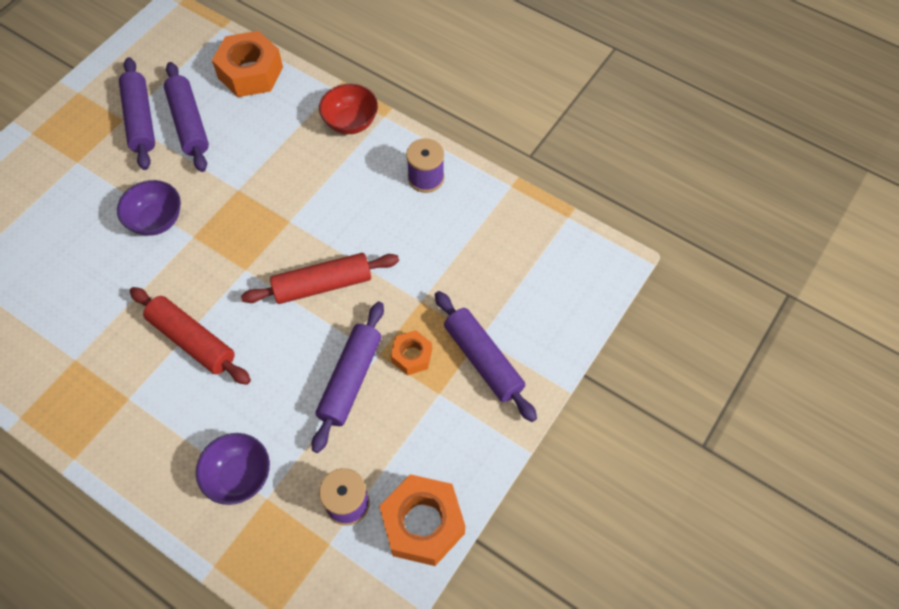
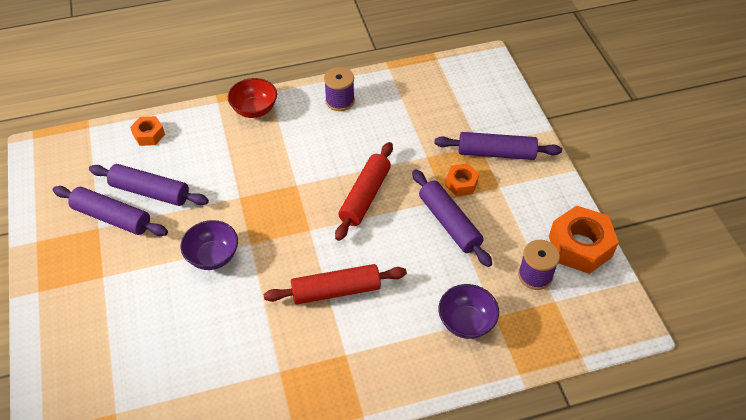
camera: 50 degrees left, 10 degrees down
orange nut [212,31,283,97] -> orange nut [130,116,165,146], size x0.54

